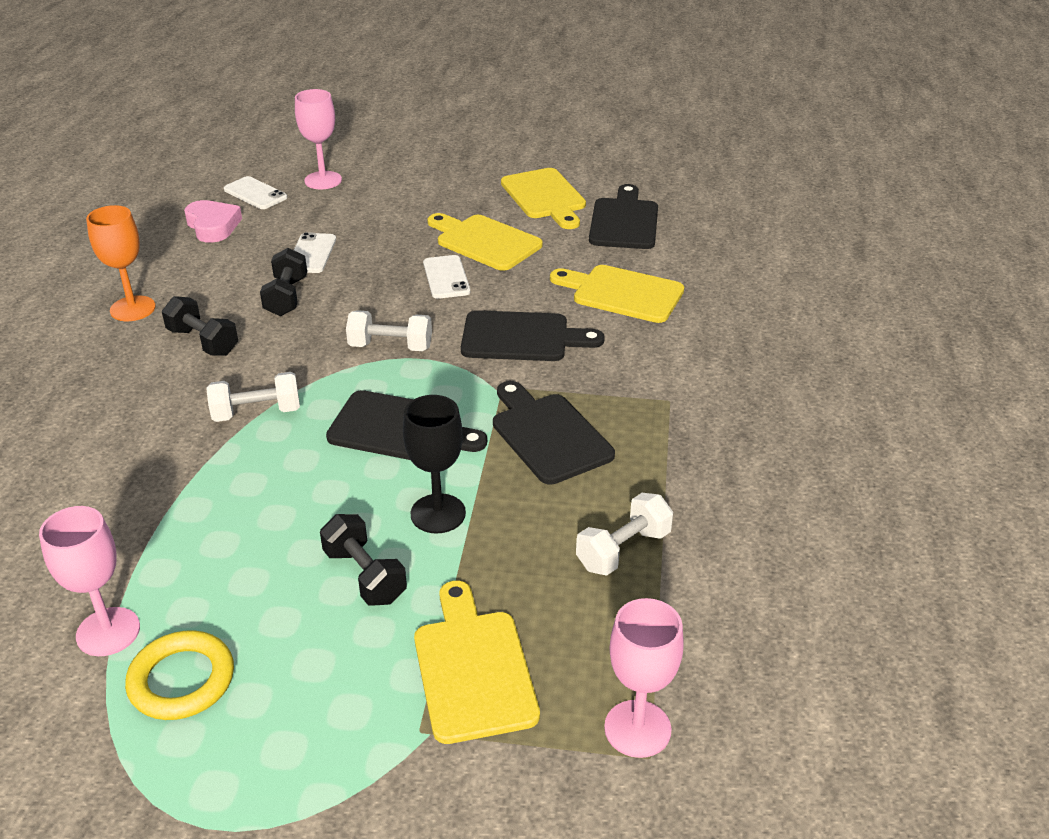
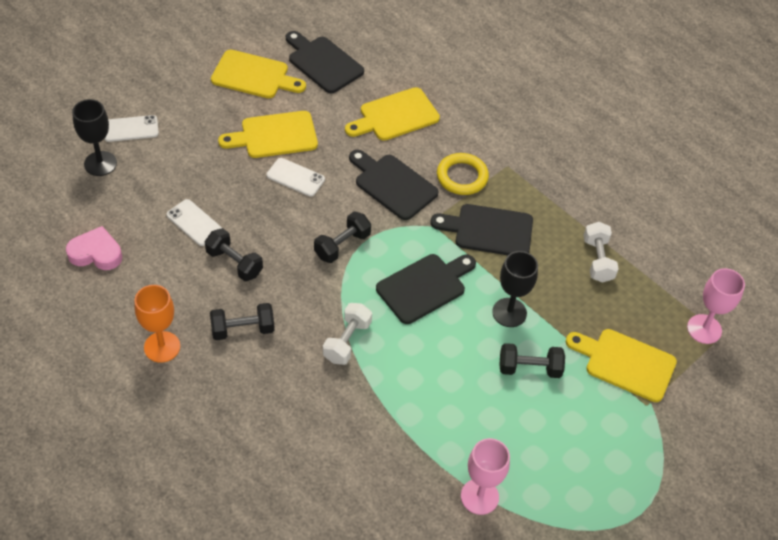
camera: 55 degrees left, 15 degrees up
yellow ring [125,630,234,720] -> yellow ring moved to [437,153,489,195]
white phone [224,176,287,209] -> white phone moved to [105,115,159,142]
pink goblet [295,89,342,189] -> black goblet [72,99,117,176]
white dumbbell [346,310,432,351] -> black dumbbell [314,212,371,263]
black cutting board [461,310,605,361] -> black cutting board turned 90 degrees counterclockwise [349,150,439,220]

